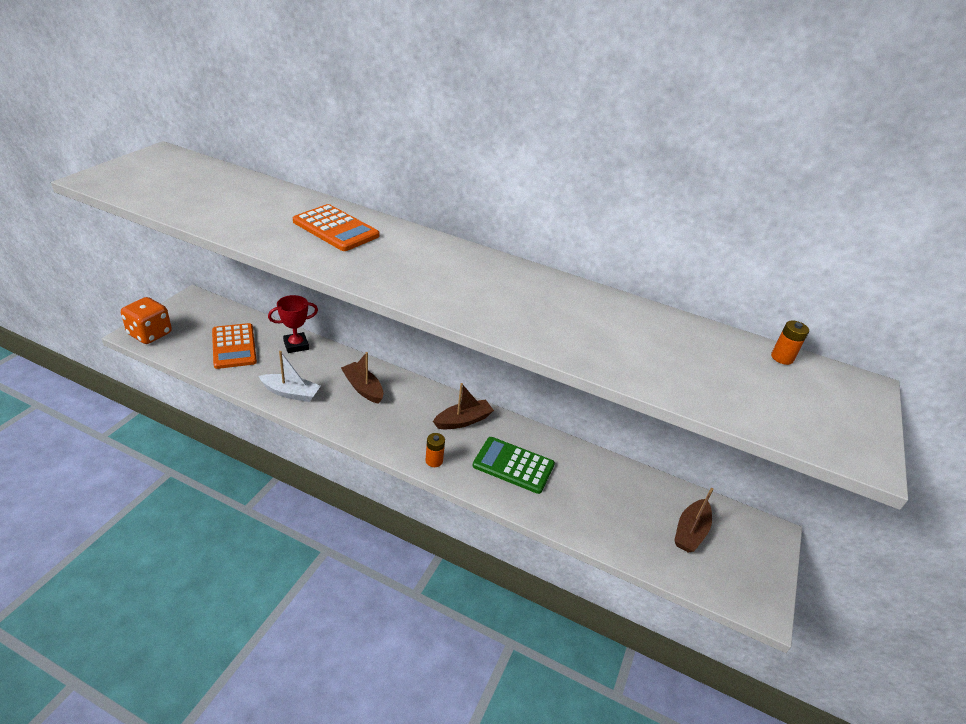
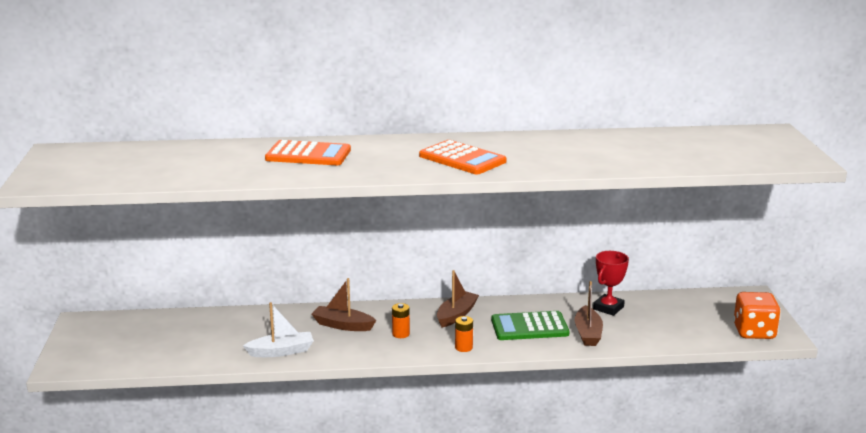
camera: 25 degrees left, 15 degrees down
orange dice [121,297,172,344] -> orange dice moved to [733,292,781,339]
orange calculator [212,323,257,369] -> orange calculator moved to [419,140,506,174]
red trophy [268,295,318,353] -> red trophy moved to [593,251,629,316]
brown boat [674,488,713,553] -> brown boat moved to [575,281,603,346]
orange battery [771,321,809,365] -> orange battery moved to [392,303,410,338]

